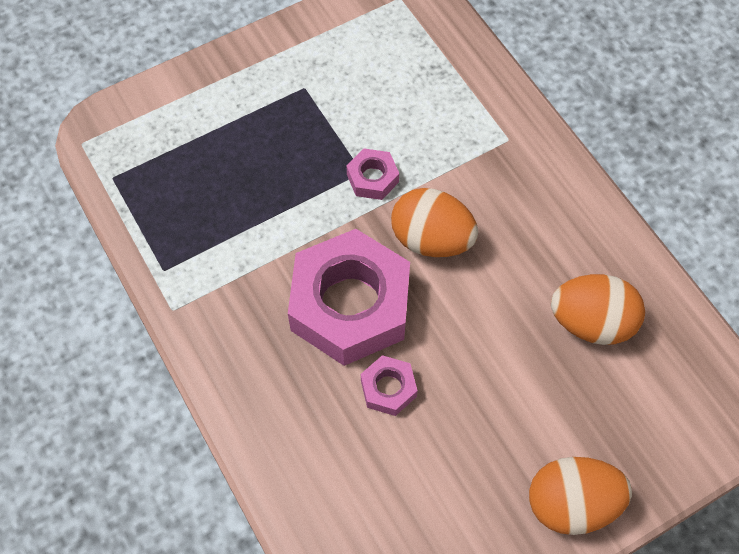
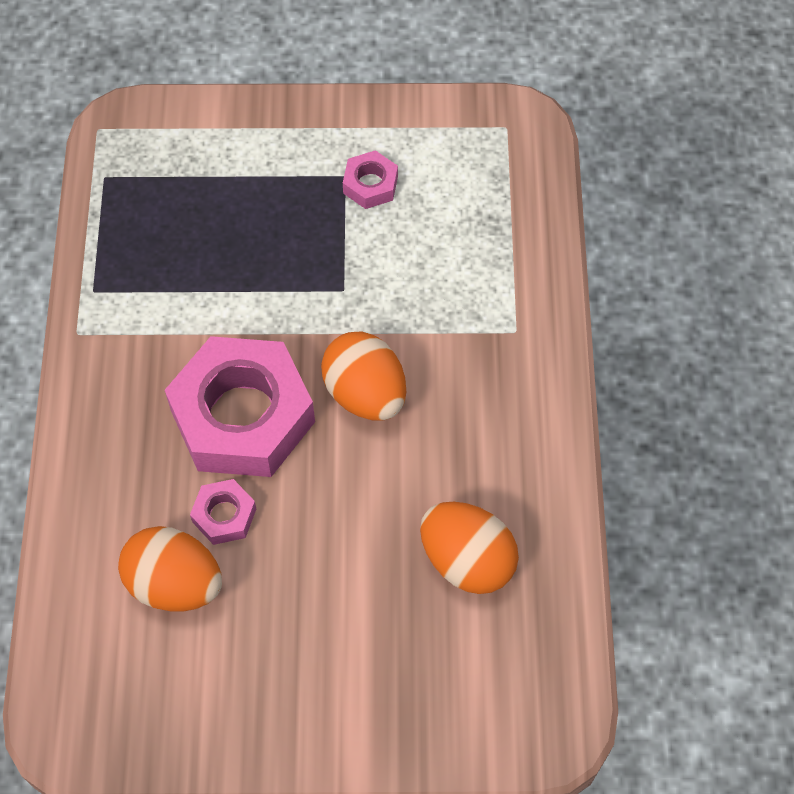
camera: 30 degrees right, 0 degrees up
pink nut [347,148,399,200] -> pink nut moved to [343,150,398,209]
orange egg [529,457,632,535] -> orange egg moved to [118,526,222,611]

